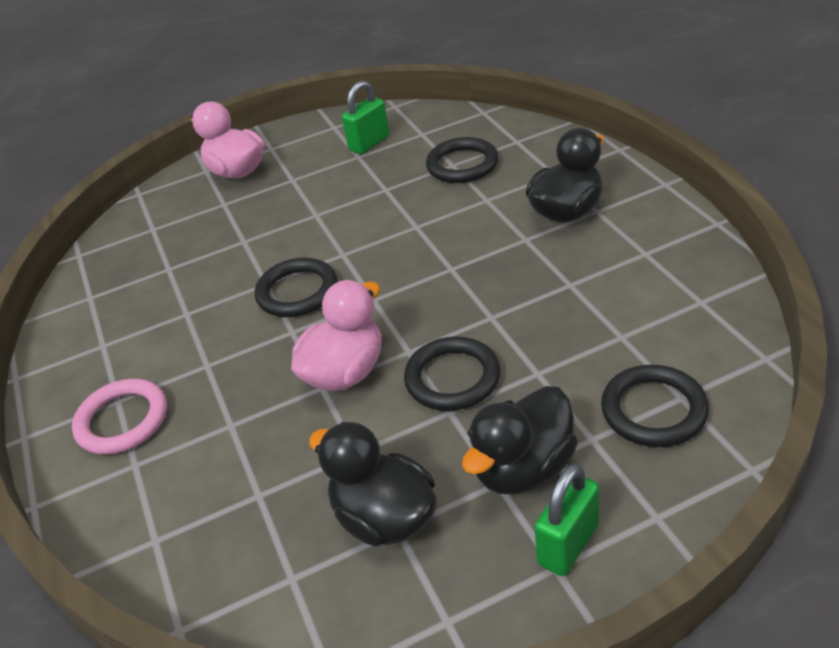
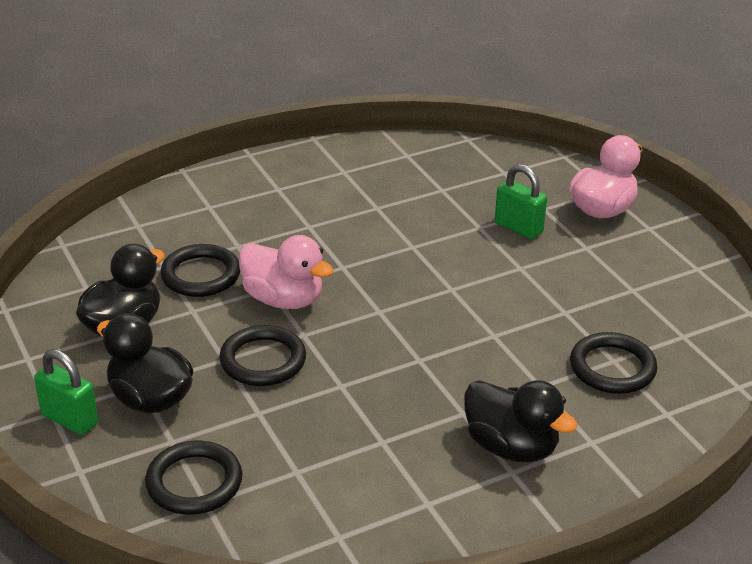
camera: 80 degrees right, 5 degrees down
pink ring [72,379,167,455] -> none
black ring [255,258,338,317] -> black ring moved to [160,244,240,297]
green padlock [342,81,389,154] -> green padlock moved to [495,164,547,239]

